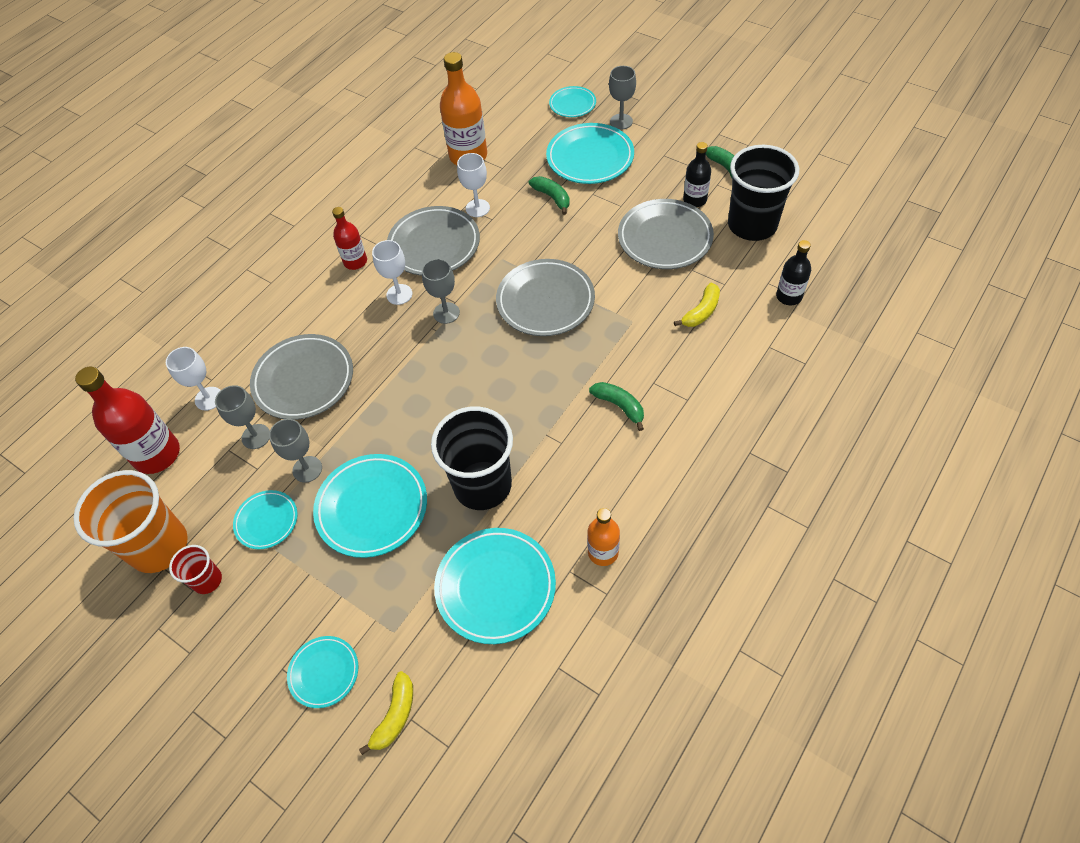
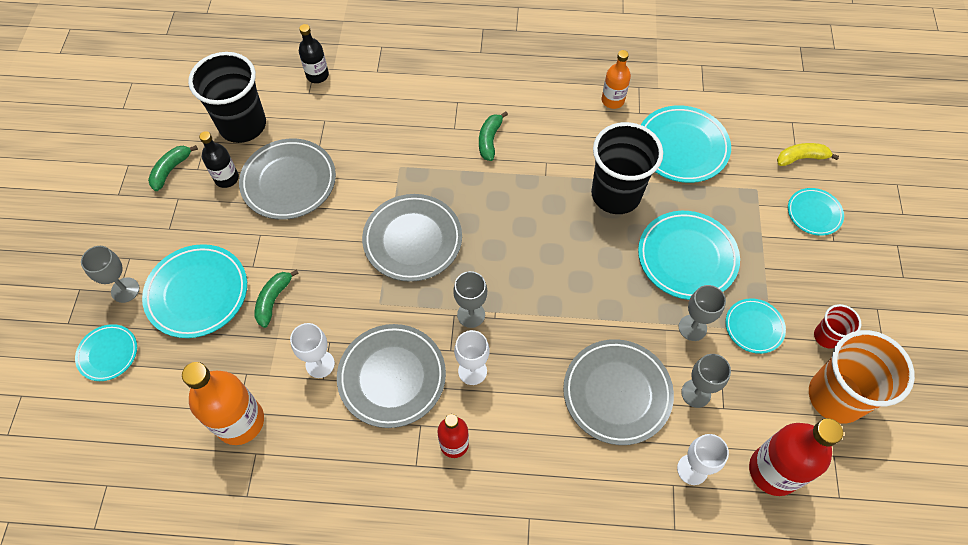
camera: 125 degrees left, 5 degrees up
yellow banana [674,283,720,327] -> none

